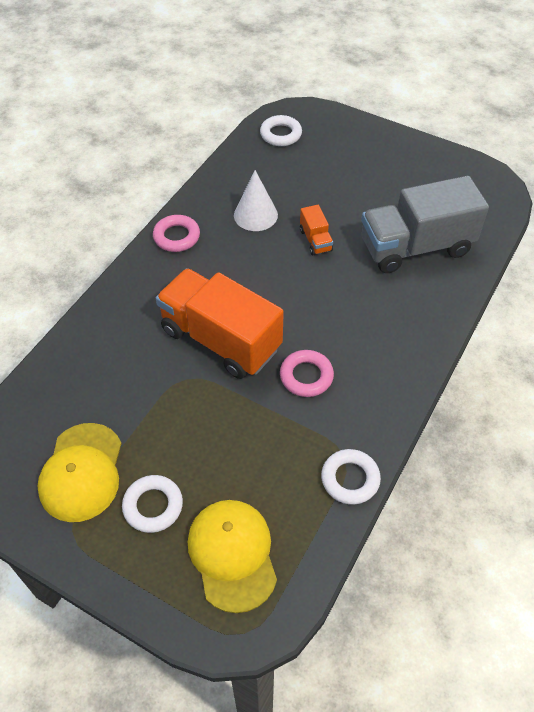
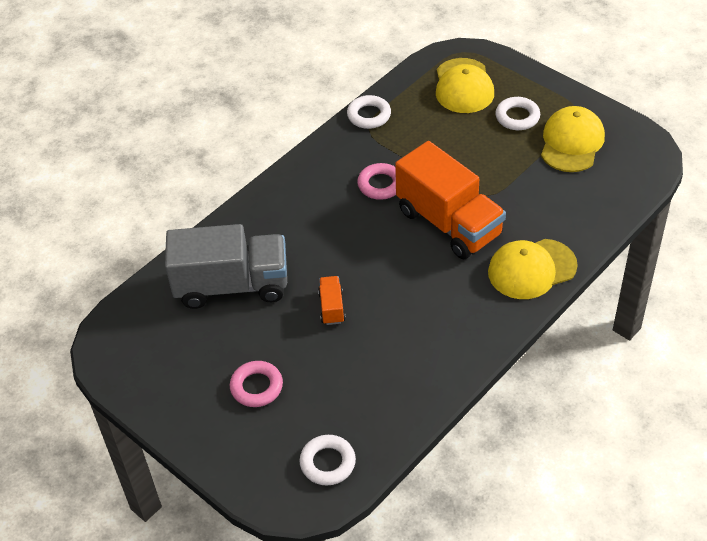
camera: 165 degrees left, 5 degrees down
pink ring [153,215,200,252] -> pink ring moved to [230,361,283,407]
white cone [234,170,278,231] -> none
none -> yellow cap [488,239,578,299]

